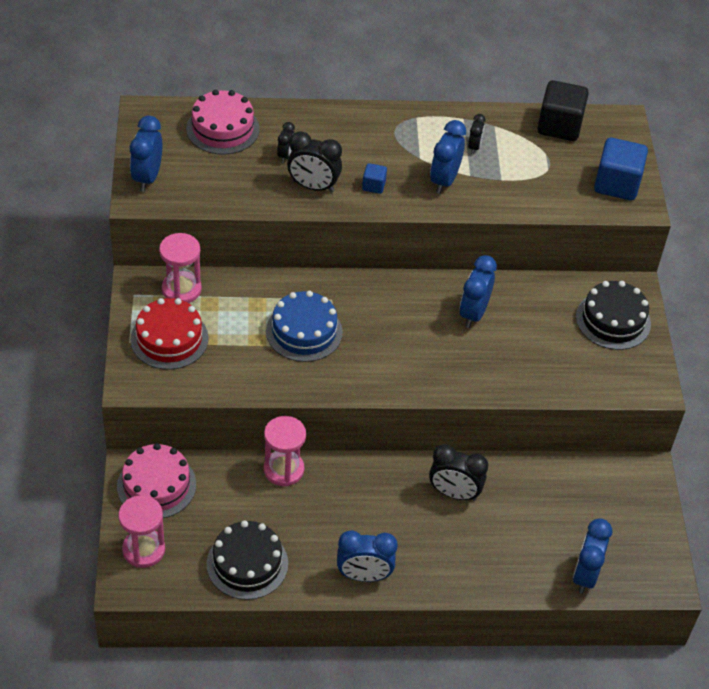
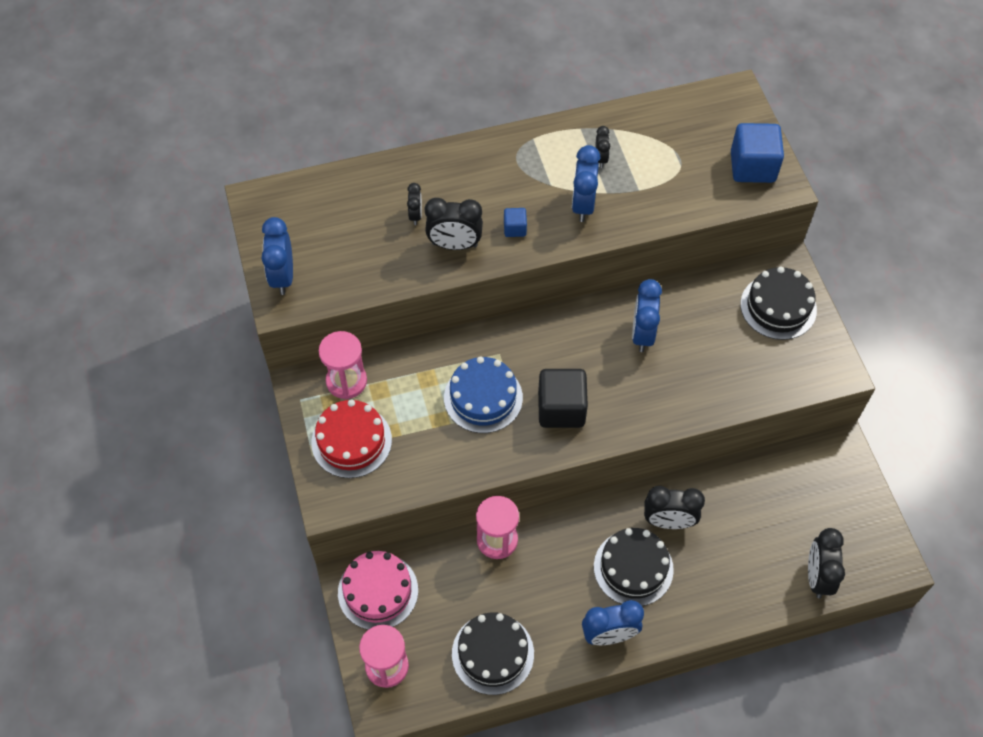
camera: 10 degrees left, 10 degrees up
pink cake [186,90,260,155] -> none
black cube [537,80,589,141] -> black cube moved to [538,369,588,428]
blue clock [573,519,613,594] -> black clock [808,528,845,599]
none -> black cake [594,528,674,606]

